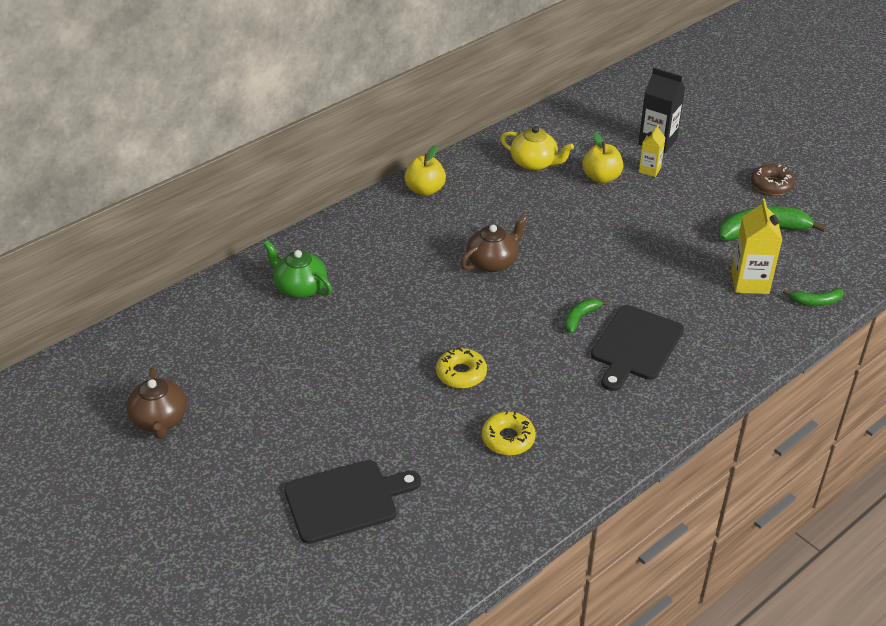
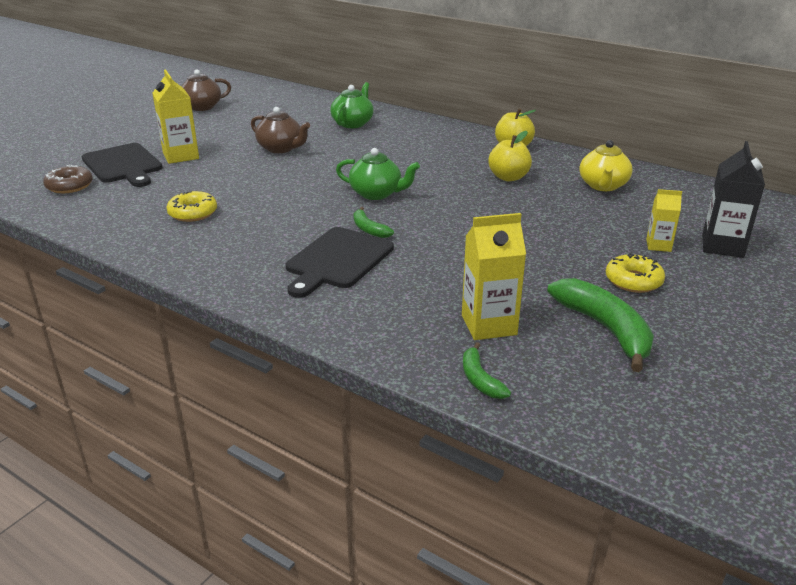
camera: 75 degrees right, 10 degrees down
yellow donut [436,347,487,388] -> yellow donut moved to [606,253,665,293]
brown teapot [461,215,528,272] -> brown teapot moved to [251,107,310,153]
green banana [565,299,609,334] -> green banana turned 150 degrees counterclockwise [354,207,394,238]
yellow apple [582,133,623,184] -> yellow apple moved to [489,131,532,181]
black cutting board [591,305,684,391] -> black cutting board turned 75 degrees counterclockwise [286,227,394,298]
brown donut [751,164,795,195] -> brown donut moved to [43,165,93,193]
none -> yellow carton [152,69,199,164]
none -> green teapot [336,148,420,200]

